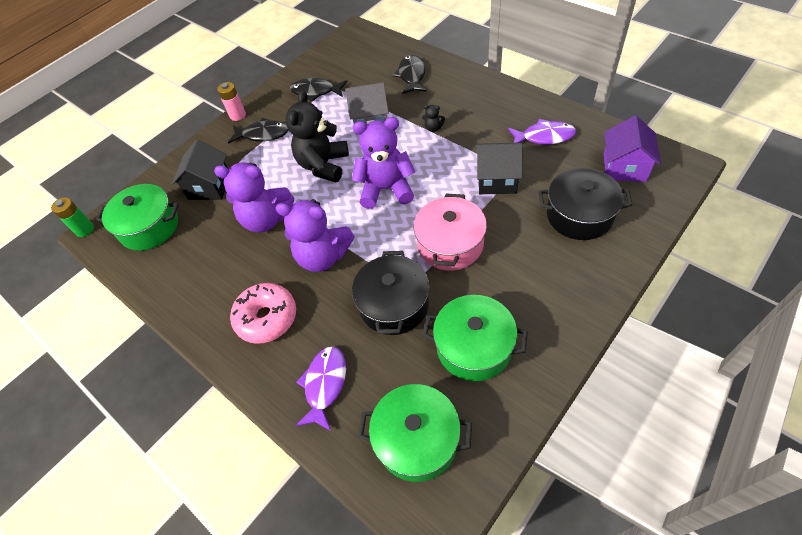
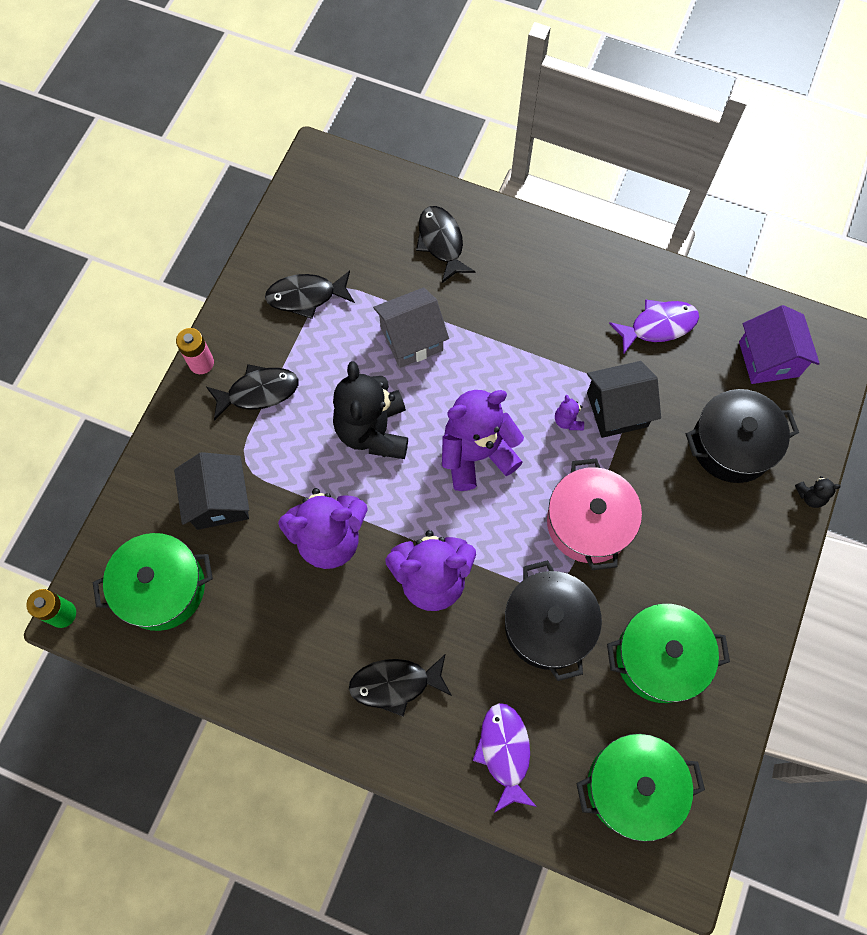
camera: 25 degrees left, 15 degrees up
pink donut [230,283,296,344] -> black fish [349,655,452,716]
black teddy bear [422,105,445,132] -> black teddy bear moved to [795,476,841,508]
none -> purple teddy bear [555,395,584,430]

